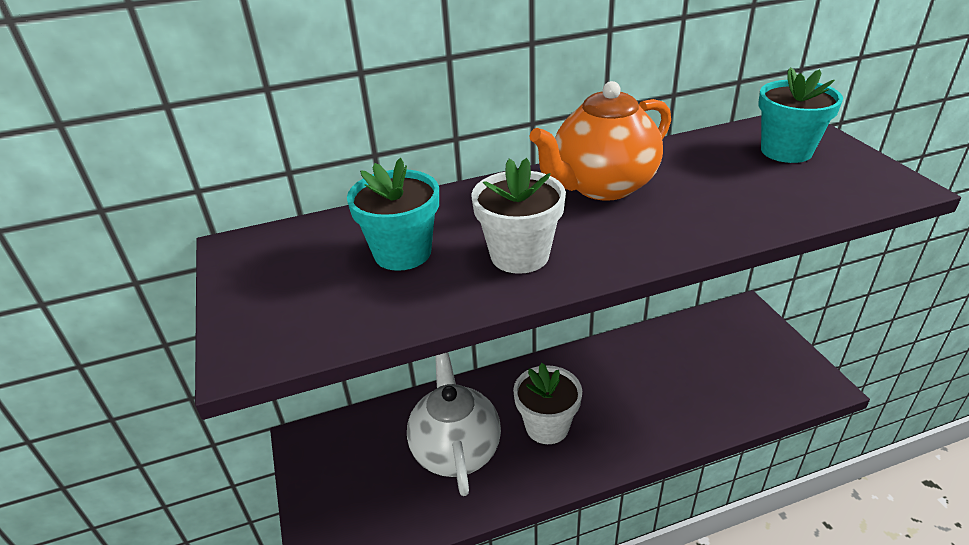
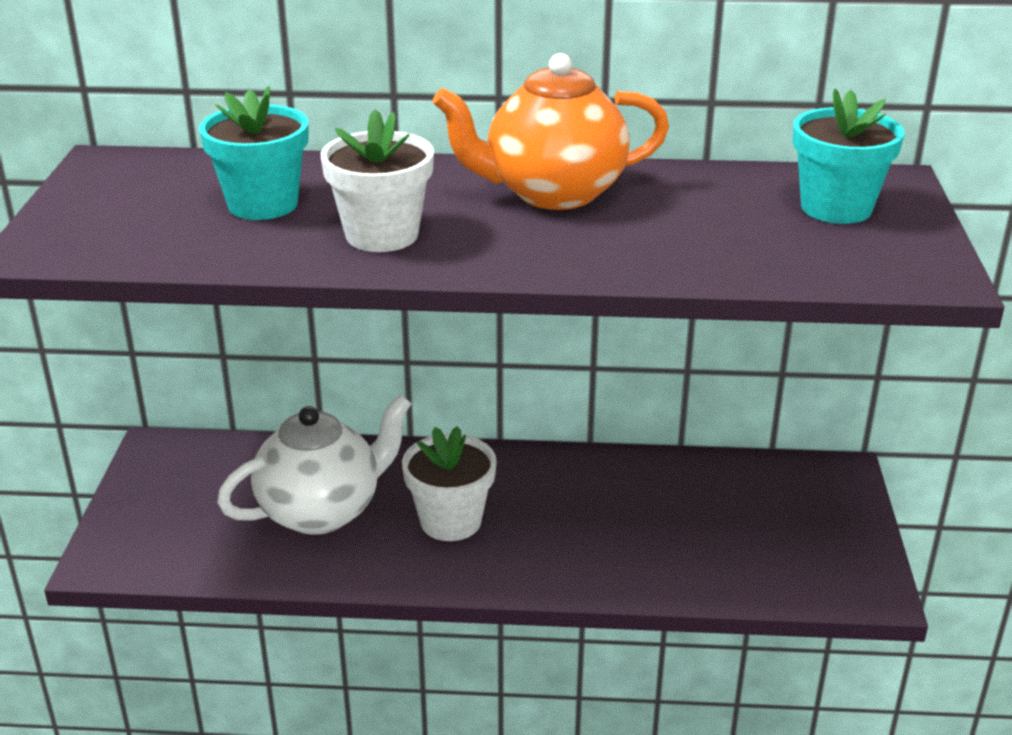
camera: 20 degrees right, 5 degrees down
white teapot [407,352,501,496] -> white teapot turned 45 degrees clockwise [217,394,412,535]

